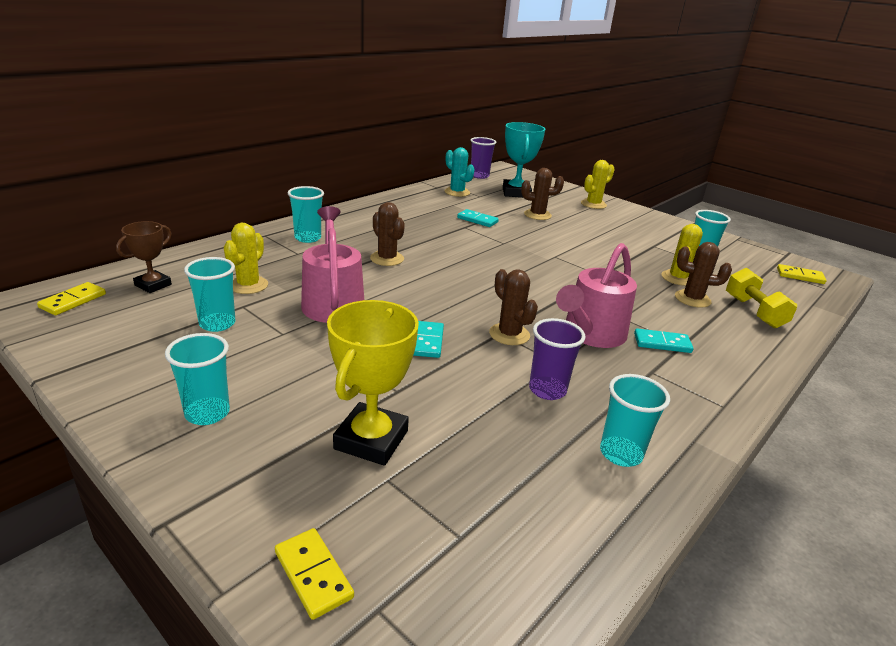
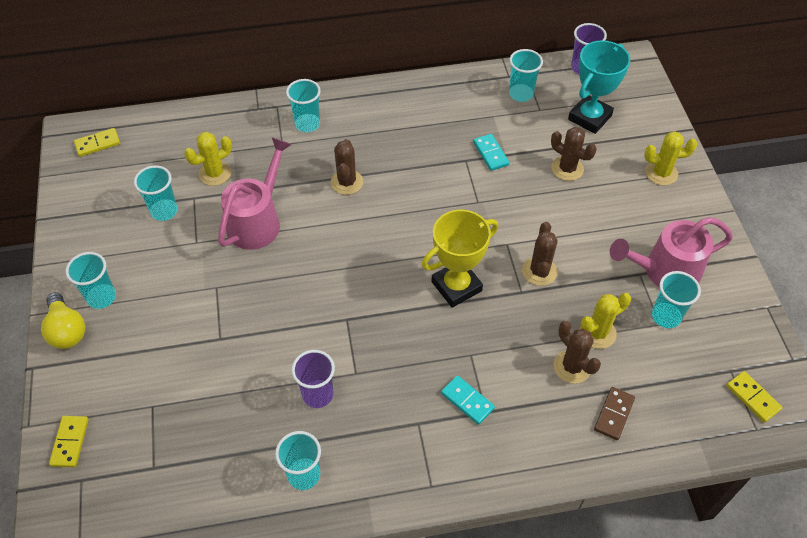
camera: 40 degrees right, 25 degrees up
brown trophy [116,221,172,293] -> none
yellow trophy [327,300,419,466] -> yellow trophy moved to [422,210,498,308]
turquoise domino [413,321,444,358] -> none
turquoise cactus [444,147,475,197] -> turquoise cup [509,49,543,102]
brown cactus [489,269,538,345] -> brown cactus moved to [522,222,558,286]
pink watering can [556,243,637,348] -> pink watering can moved to [610,217,733,288]
yellow dumbbell [726,268,797,328] -> brown domino [594,387,635,440]
none -> yellow light bulb [41,292,85,349]

